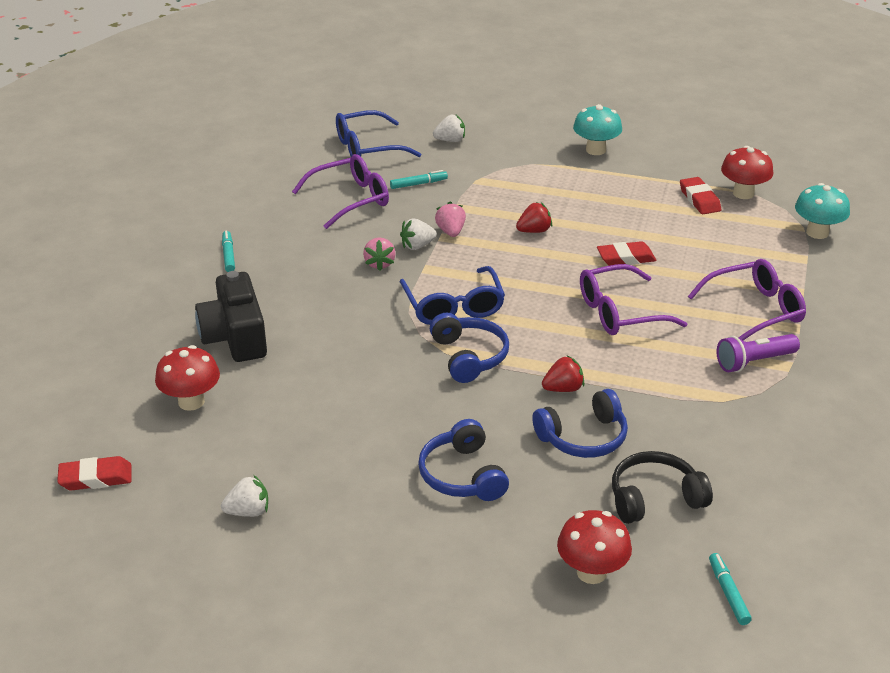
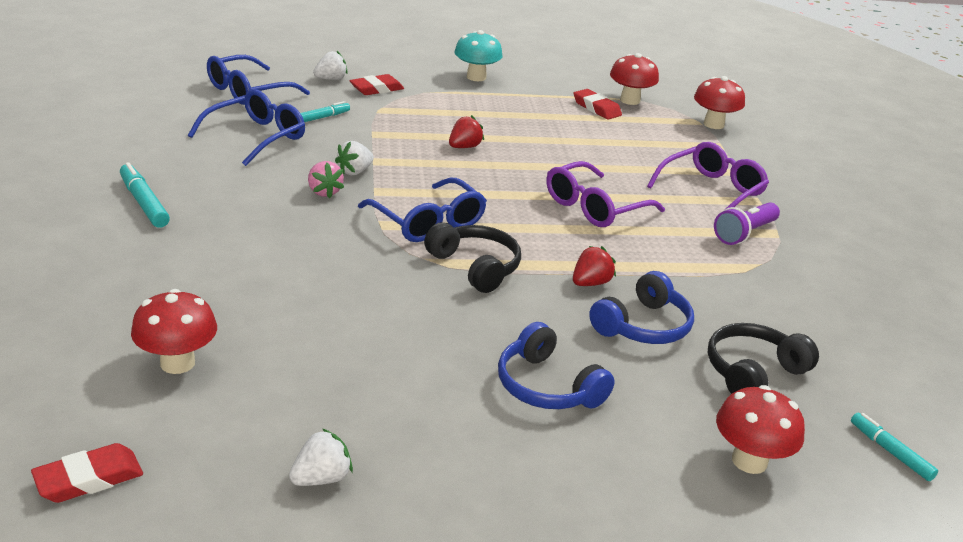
camera: 25 degrees left, 5 degrees down
black camera [195,271,267,362] -> none
turquoise marker [222,230,235,272] -> turquoise marker [120,162,170,228], size x1.51
purple glasses [292,154,389,229] -> blue glasses [188,89,305,166]
blue headphones [430,313,509,383] -> black headphones [424,222,521,293]
pink strawberry [435,202,466,237] -> none
red eraser [597,241,656,266] -> red eraser moved to [349,74,404,95]
turquoise mushroom [795,183,850,239] -> red mushroom [694,76,745,129]

